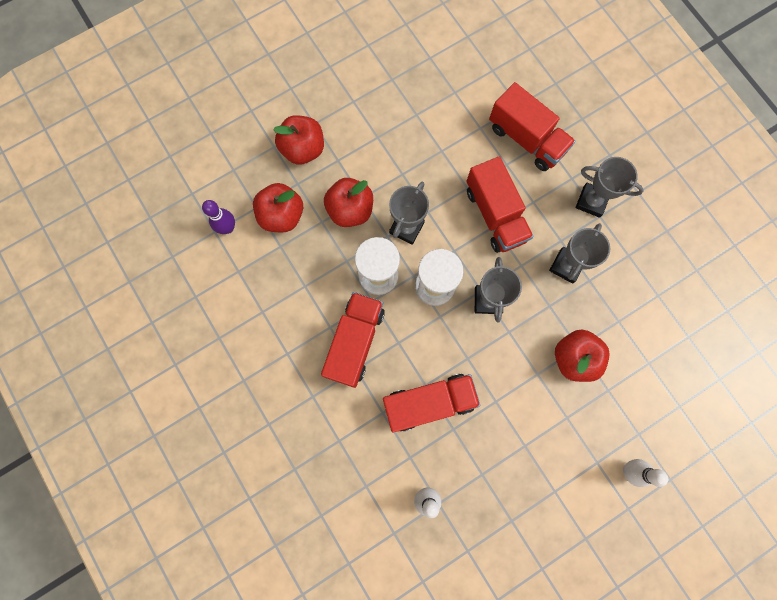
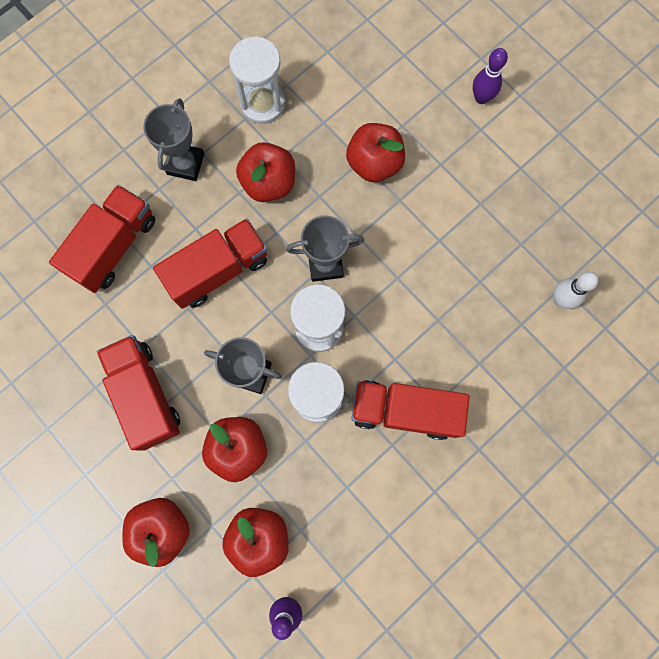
camera: 100 degrees left, 0 degrees up
red truck [383,374,480,432] -> red truck moved to [97,335,180,451]
grey trophy [549,223,610,284] -> red apple [236,142,295,202]
white bowling pin [623,459,668,487] -> purple bowling pin [473,48,508,104]
none -> white hourglass [229,36,285,124]

